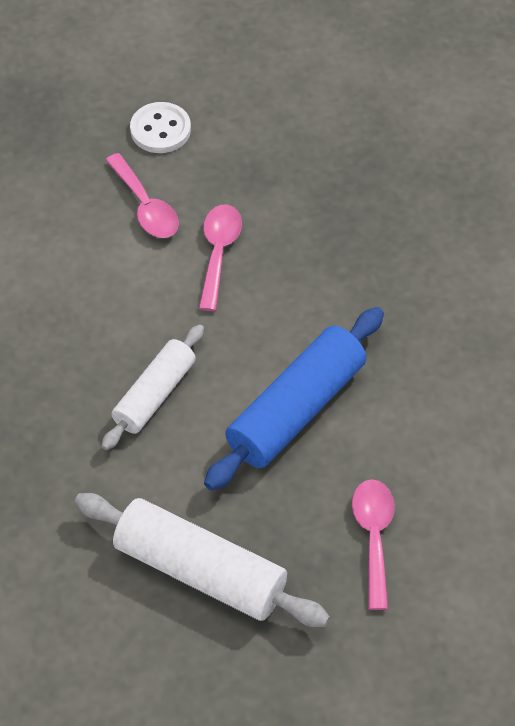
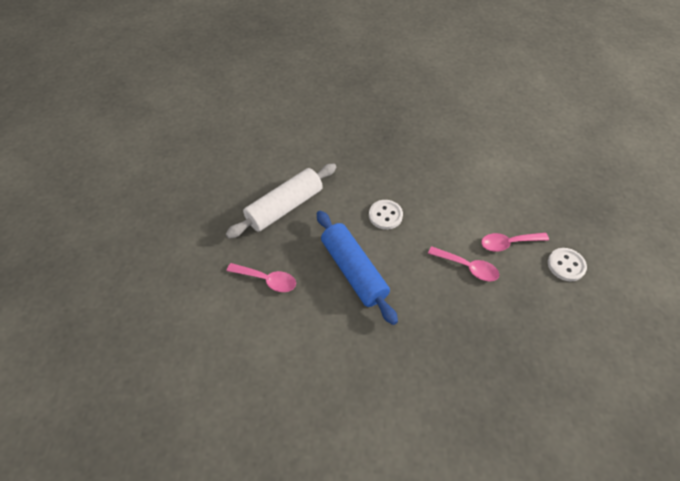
camera: 110 degrees right, 0 degrees up
white rolling pin [102,324,204,450] -> white button [369,200,403,230]

